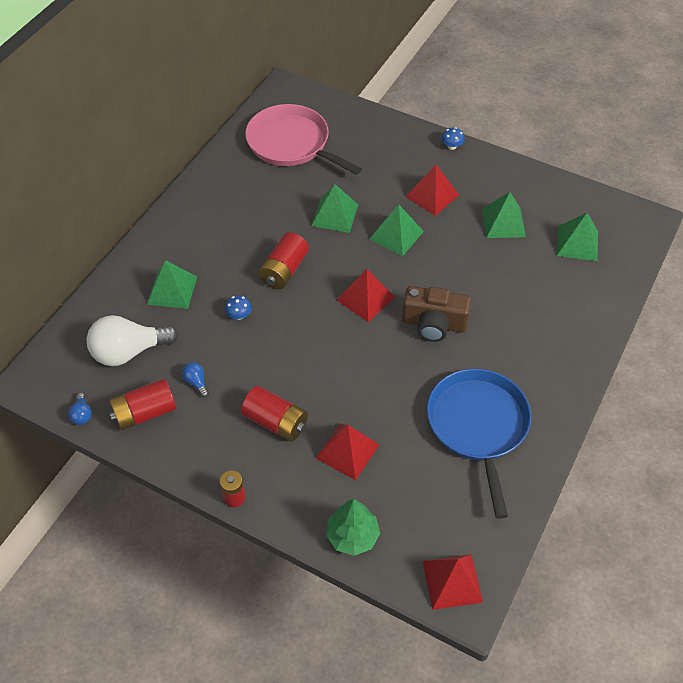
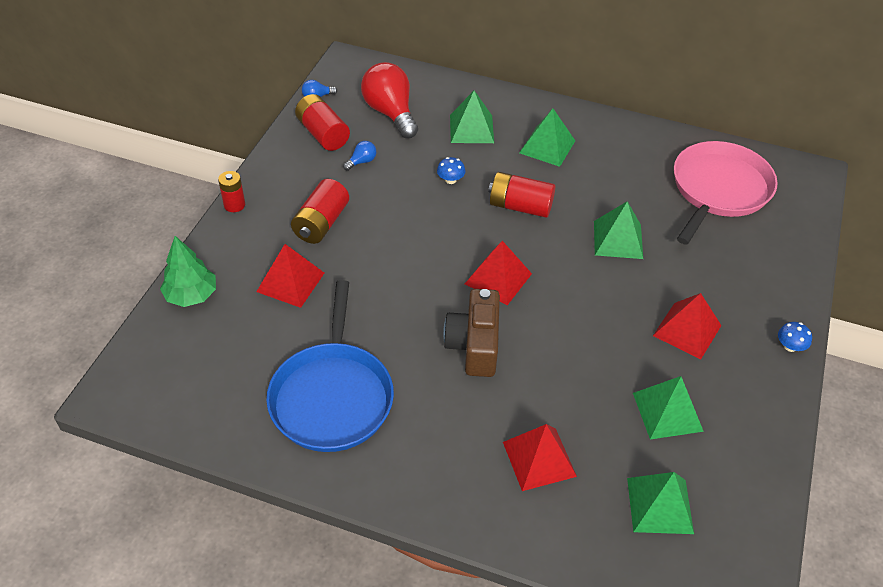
camera: 80 degrees right, 5 degrees down
white light bulb [87,315,178,366] -> red light bulb [361,62,418,138]
green pyramid [370,204,424,256] -> green pyramid moved to [519,108,575,167]
red pyramid [422,554,483,610] -> red pyramid moved to [503,424,577,491]
blue pan [427,369,531,519] -> blue pan turned 105 degrees clockwise [266,280,394,452]

